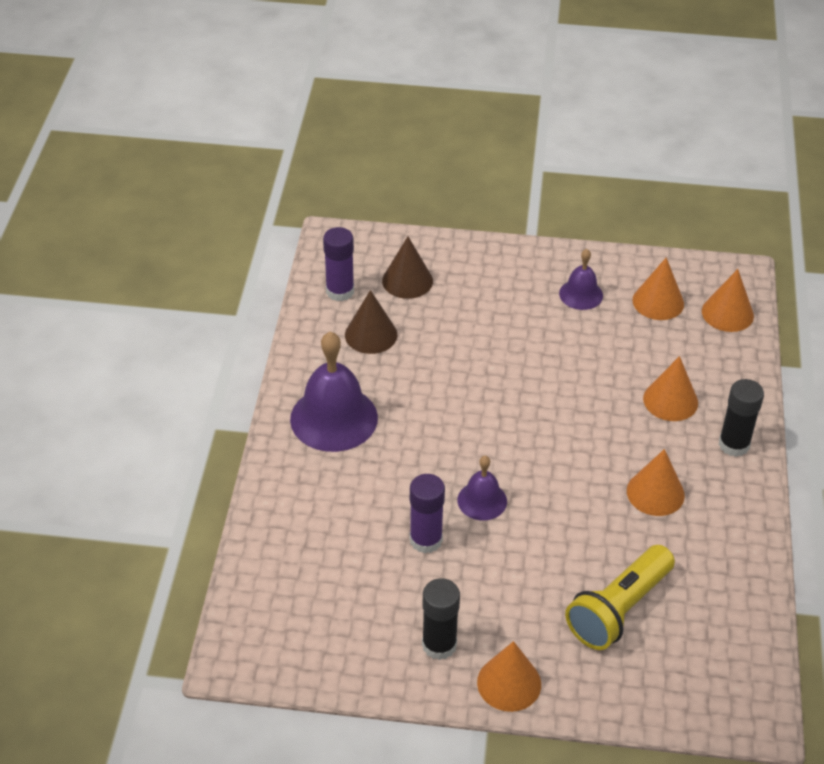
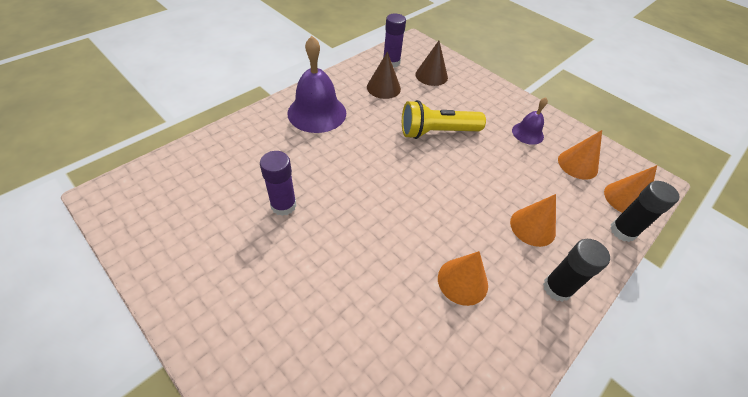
camera: 35 degrees right, 5 degrees up
black glue stick [422,578,460,660] -> black glue stick moved to [610,181,680,242]
purple bell [457,456,507,520] -> none
orange cone [477,641,541,712] -> none
yellow flashlight [565,545,675,650] -> yellow flashlight moved to [402,100,486,139]

